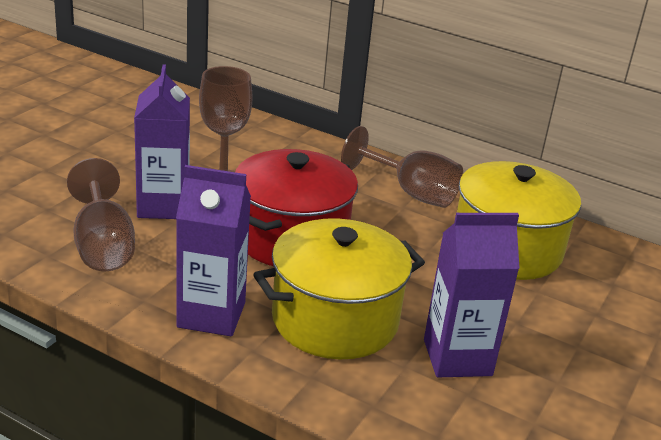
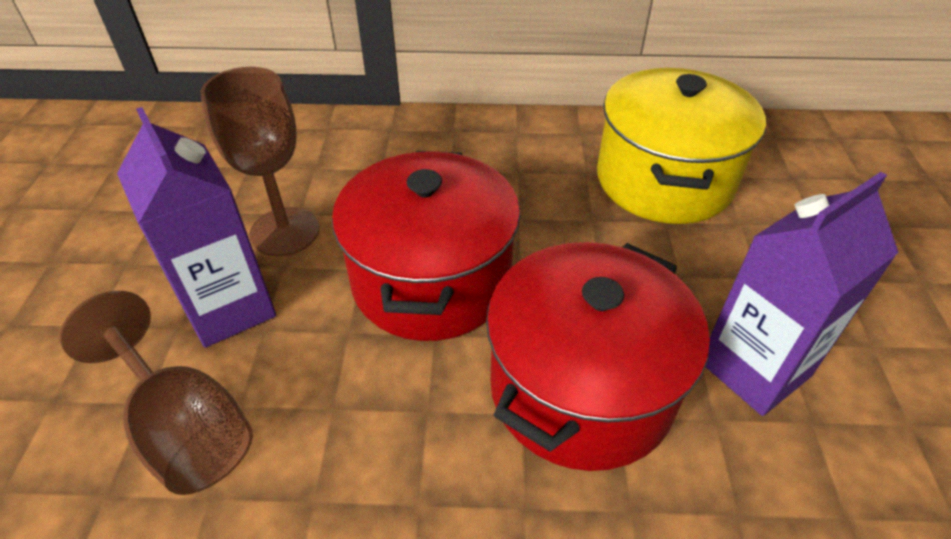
camera: 25 degrees left, 15 degrees up
purple carton [176,165,251,336] -> none
yellow pot [253,218,425,359] -> red pot [486,242,710,471]
brown goblet [341,126,463,208] -> none

